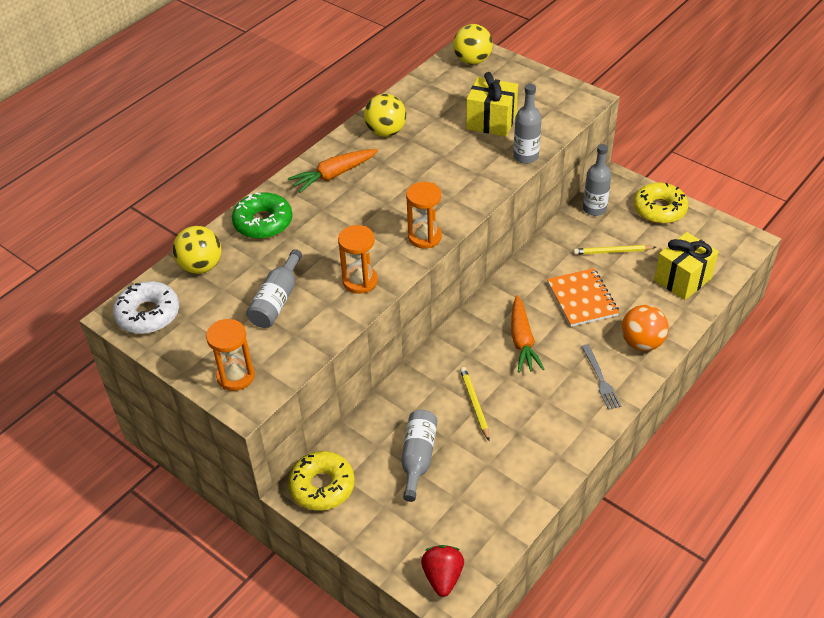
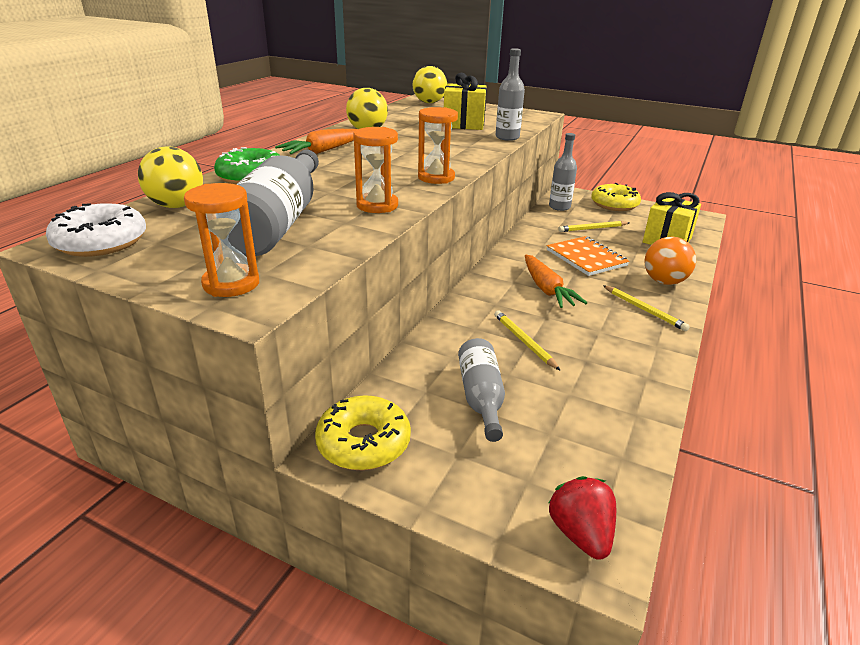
camera: 15 degrees left, 15 degrees down
grey bottle [246,249,302,328] -> grey bottle [228,150,319,256], size x1.64
grey fork [581,344,621,410] -> yellow pencil [603,285,690,331]

